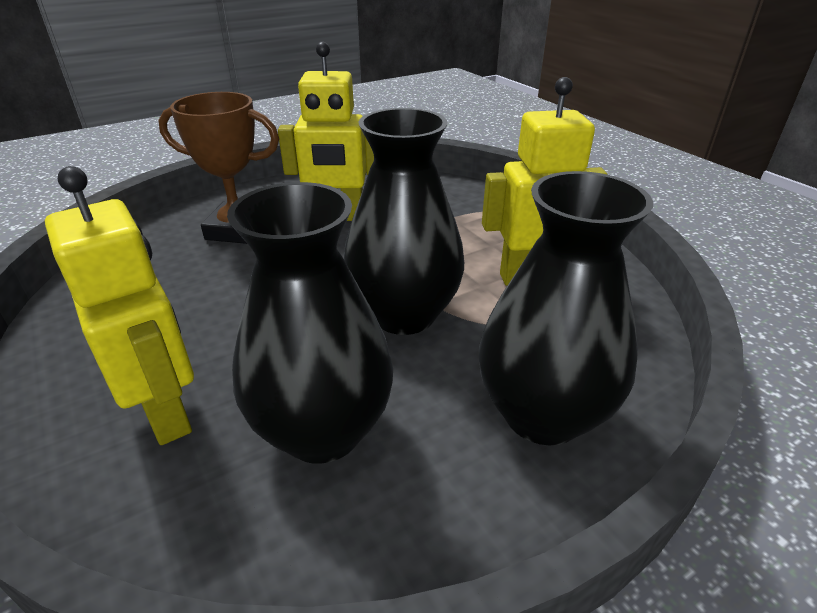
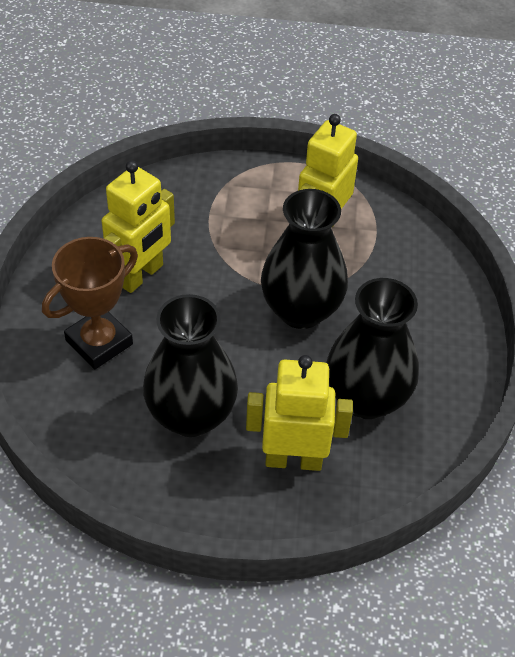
camera: 55 degrees left, 15 degrees up
black vase [479,171,653,445] -> black vase moved to [143,294,238,437]

